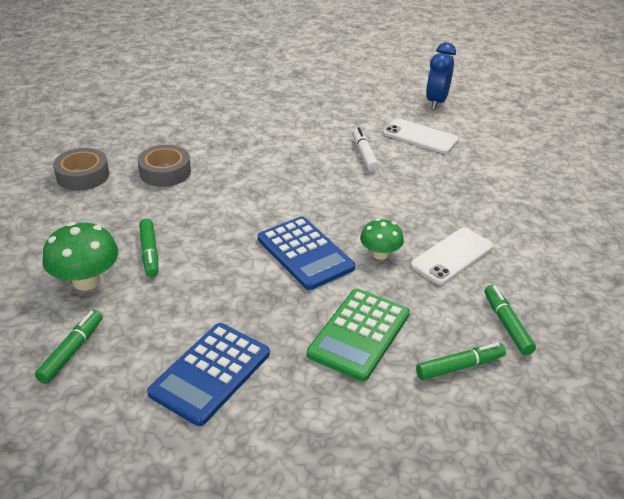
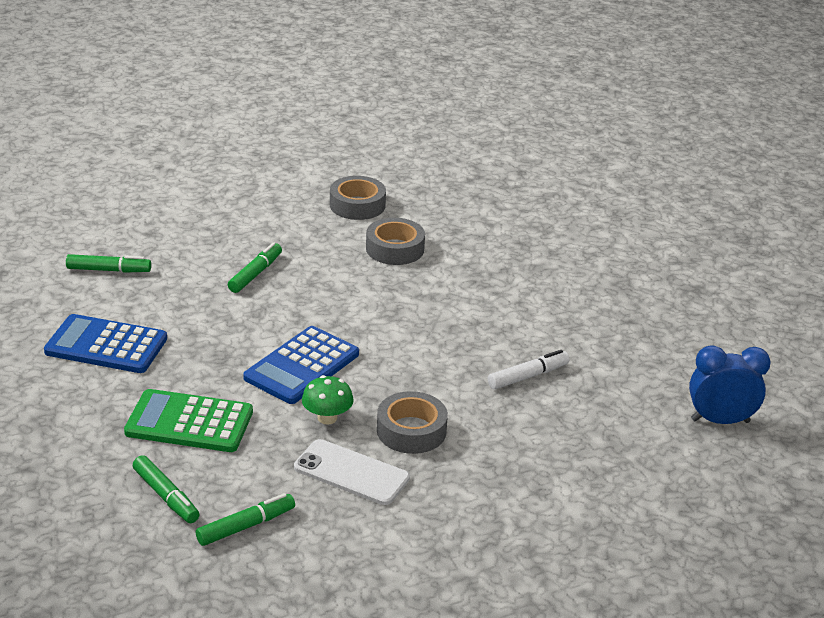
camera: 70 degrees right, 5 degrees down
green mushroom [43,222,118,290] -> none
green marker [139,218,158,277] -> green marker turned 150 degrees clockwise [228,242,282,293]
white phone [383,118,459,154] -> none
none -> grey tape [377,391,448,454]

